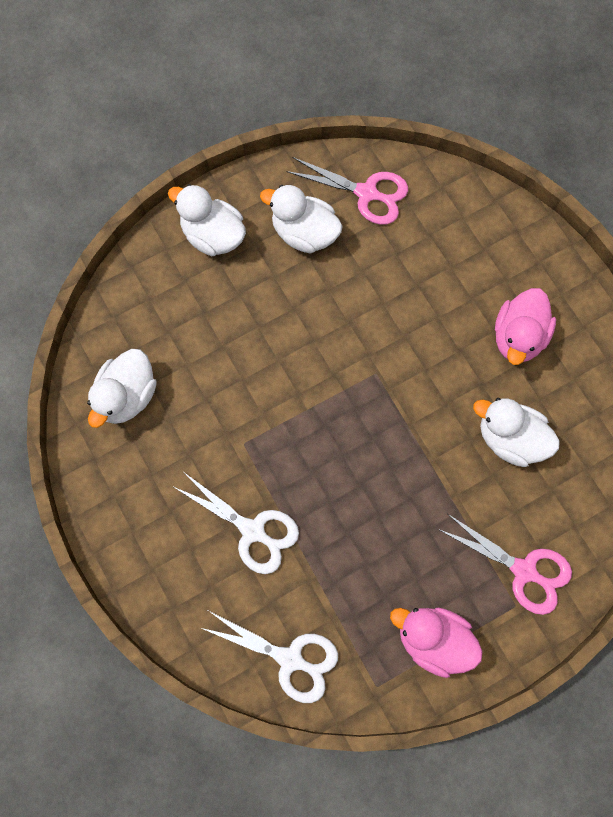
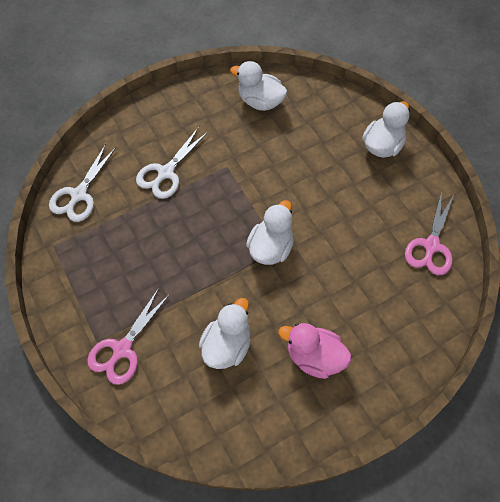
camera: 90 degrees right, 10 degrees down
white duck [260,185,343,254] -> white duck moved to [246,200,294,265]
pink duck [390,607,483,678] -> none

